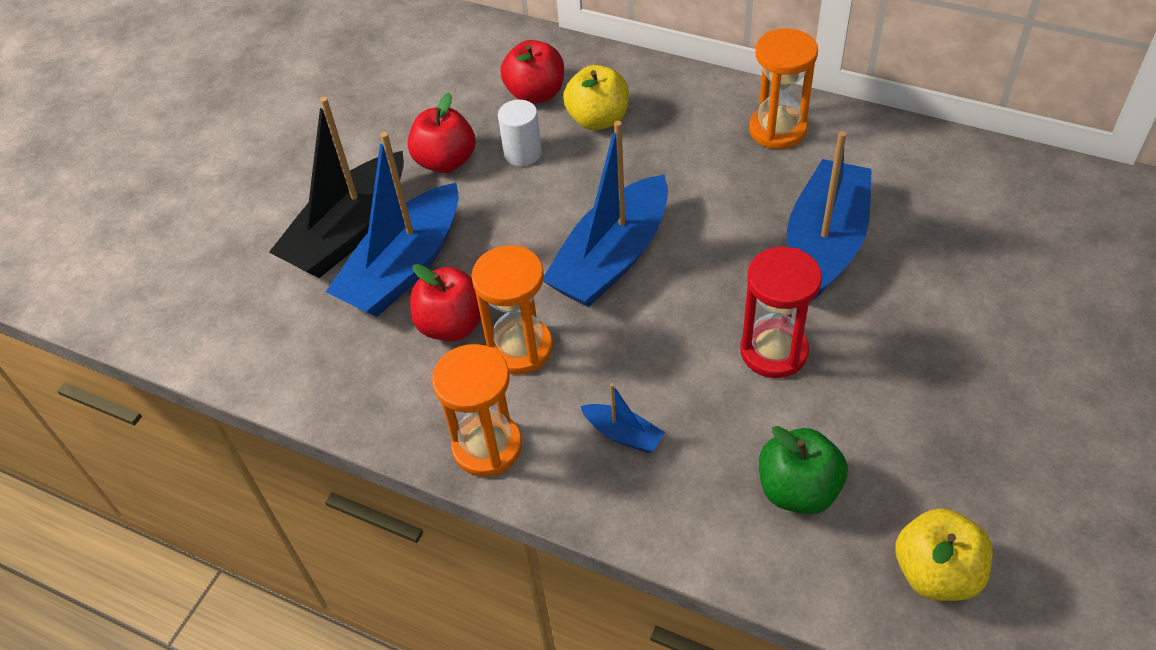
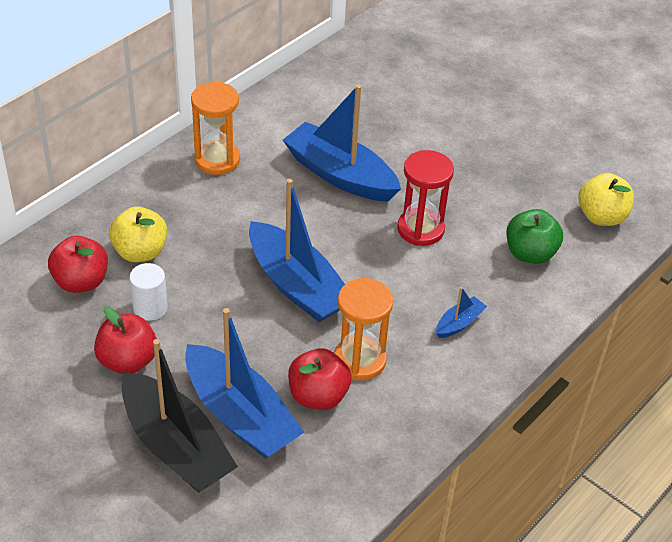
camera: 80 degrees left, 5 degrees down
orange hourglass [432,344,522,477] -> none

